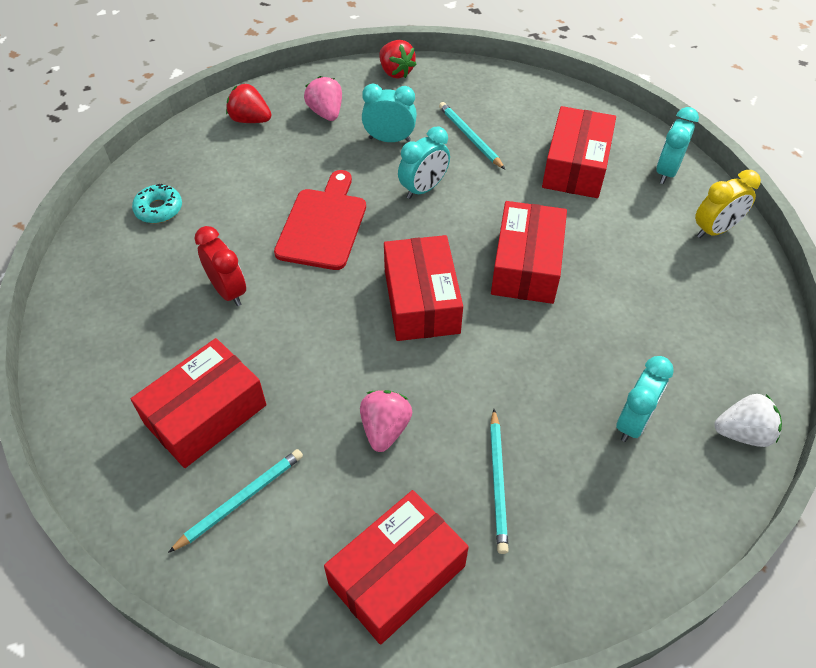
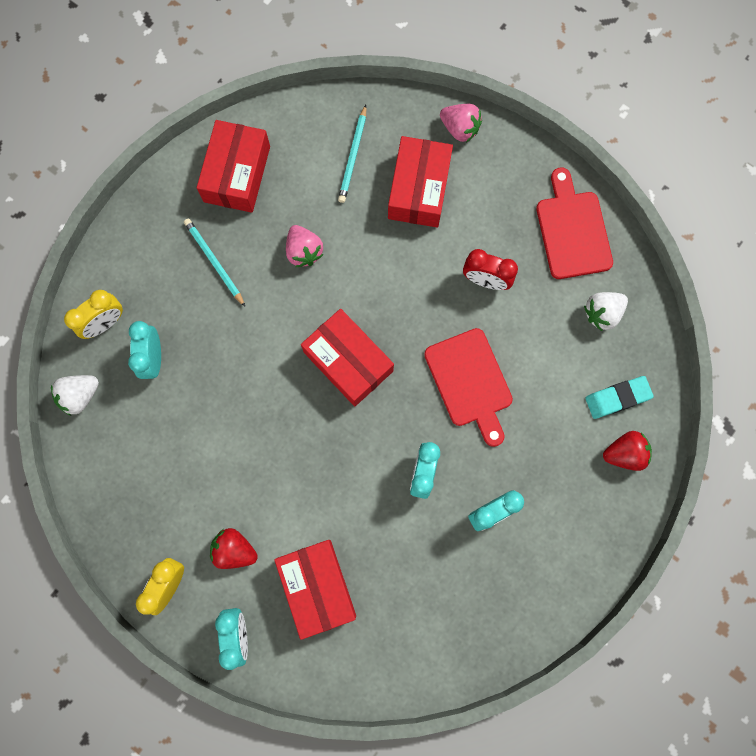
camera: 145 degrees right, 25 degrees up
turquoise donut [132,184,182,223] -> white strawberry [584,292,628,331]
pink strawberry [304,76,342,121] -> pink strawberry moved to [440,104,482,142]
red strawberry [379,40,417,79] -> red strawberry moved to [210,528,258,569]
turquoise pencil [439,102,505,169] -> none
red box [491,201,567,304] -> none
none -> yellow clock [64,290,123,339]
none -> red cutting board [536,168,613,279]
none -> turquoise eraser [585,376,654,419]

